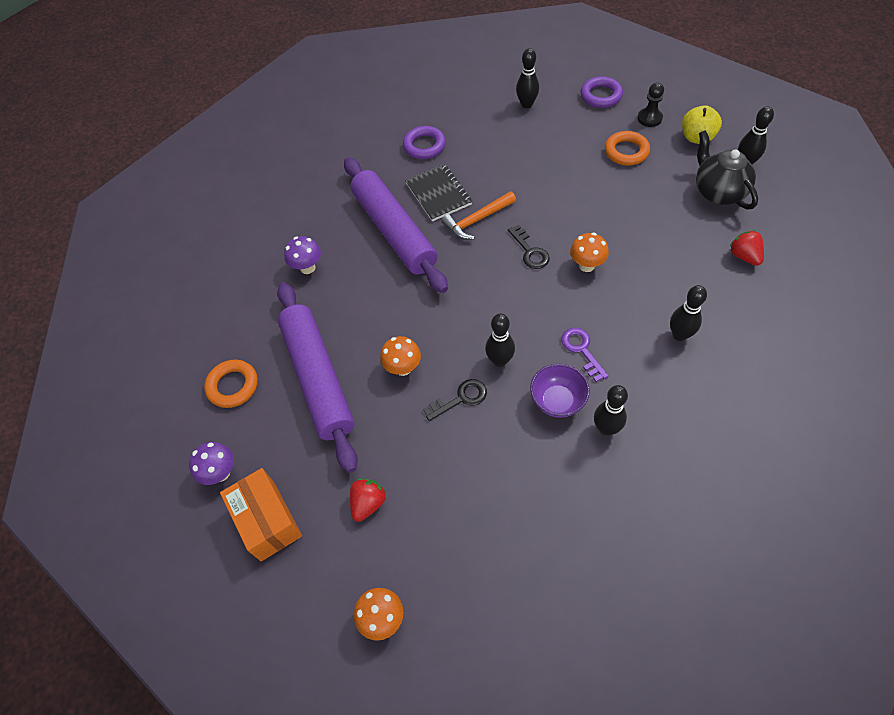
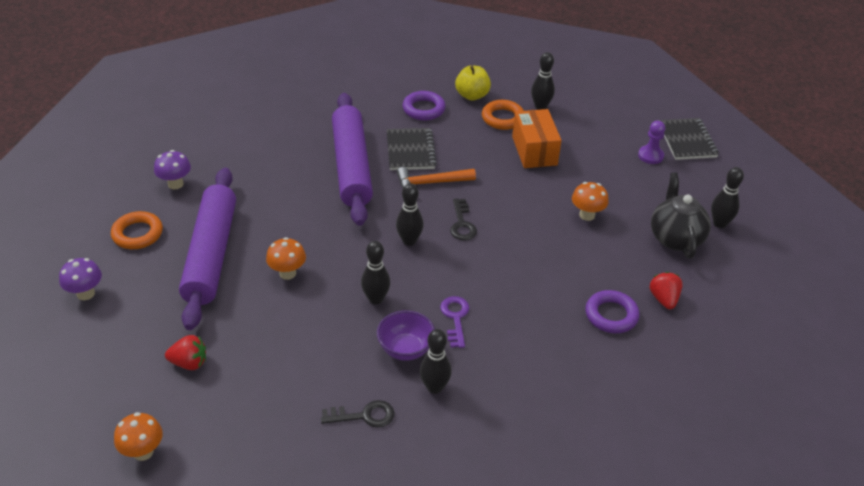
camera: 15 degrees right, 15 degrees down
orange box [220,468,302,561] -> orange box moved to [512,109,562,168]
purple mushroom [284,236,321,274] -> purple mushroom moved to [154,150,191,189]
red strawberry [350,479,386,522] -> red strawberry turned 45 degrees clockwise [165,335,206,370]
black key [423,379,487,421] -> black key moved to [321,400,394,428]
orange mushroom [570,233,609,272] -> orange mushroom moved to [572,182,609,221]
purple ring [580,76,623,108] -> purple ring moved to [585,290,640,333]
orange ring [605,131,650,166] -> orange ring moved to [482,100,524,130]
black pawn [637,83,664,127] -> purple pawn [638,121,665,164]
black bowling pin [670,285,707,341] -> black bowling pin moved to [396,183,424,246]
yellow apple [682,105,722,144] -> yellow apple moved to [455,65,491,101]
none -> black notebook [658,118,719,160]

